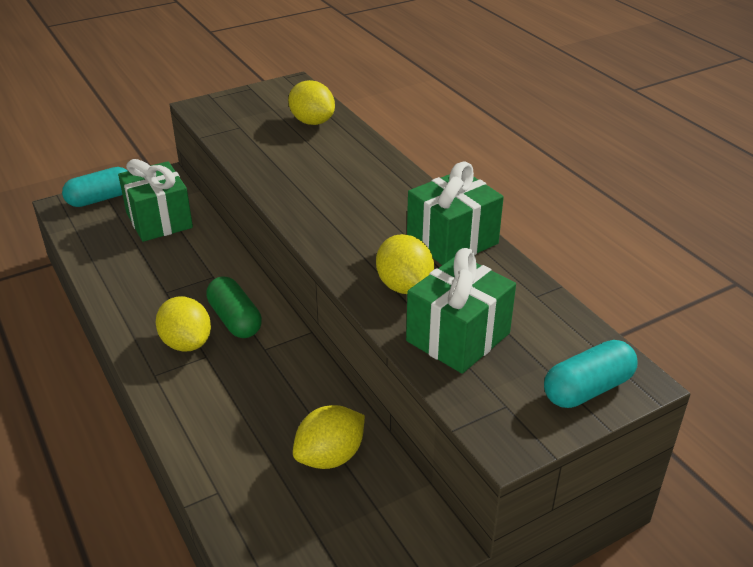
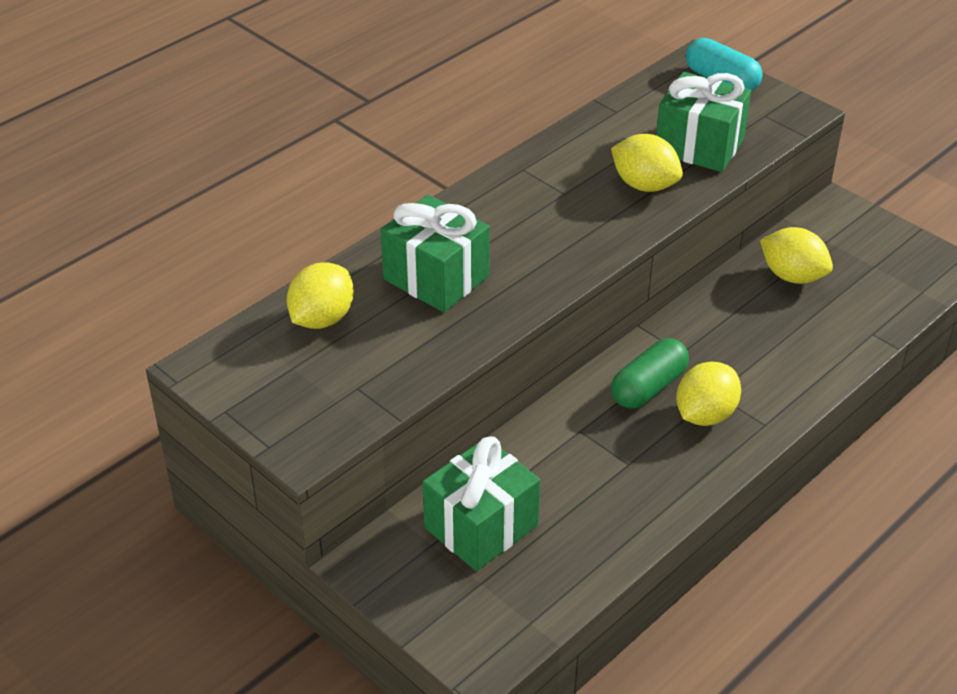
camera: 105 degrees left, 5 degrees up
turquoise capsule [62,167,128,207] -> none
yellow lemon [376,234,434,294] -> yellow lemon turned 75 degrees clockwise [611,134,683,192]
green gift [407,162,504,265] -> green gift moved to [381,195,490,312]

